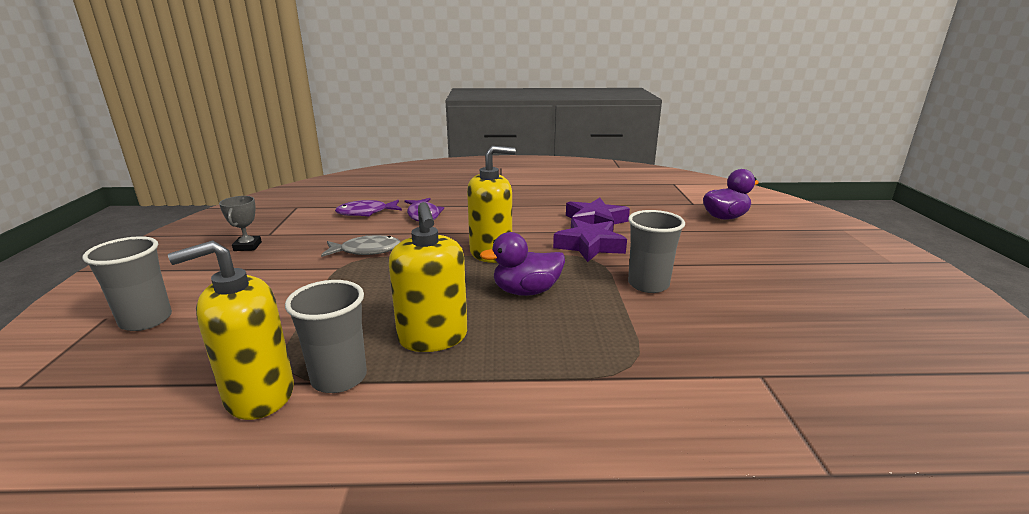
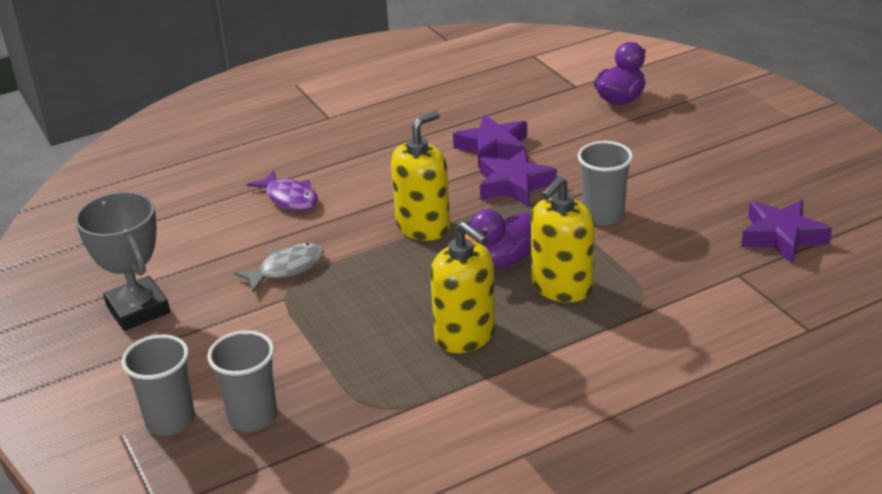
camera: 25 degrees left, 10 degrees up
yellow soap dispenser [168,240,294,420] -> yellow soap dispenser moved to [531,176,595,302]
grey trophy [219,196,262,251] -> grey trophy [75,192,170,331], size x1.91
grey cup [285,280,367,393] -> grey cup moved to [207,330,277,432]
purple fish [335,200,402,217] -> none
none -> purple star [741,200,832,264]

